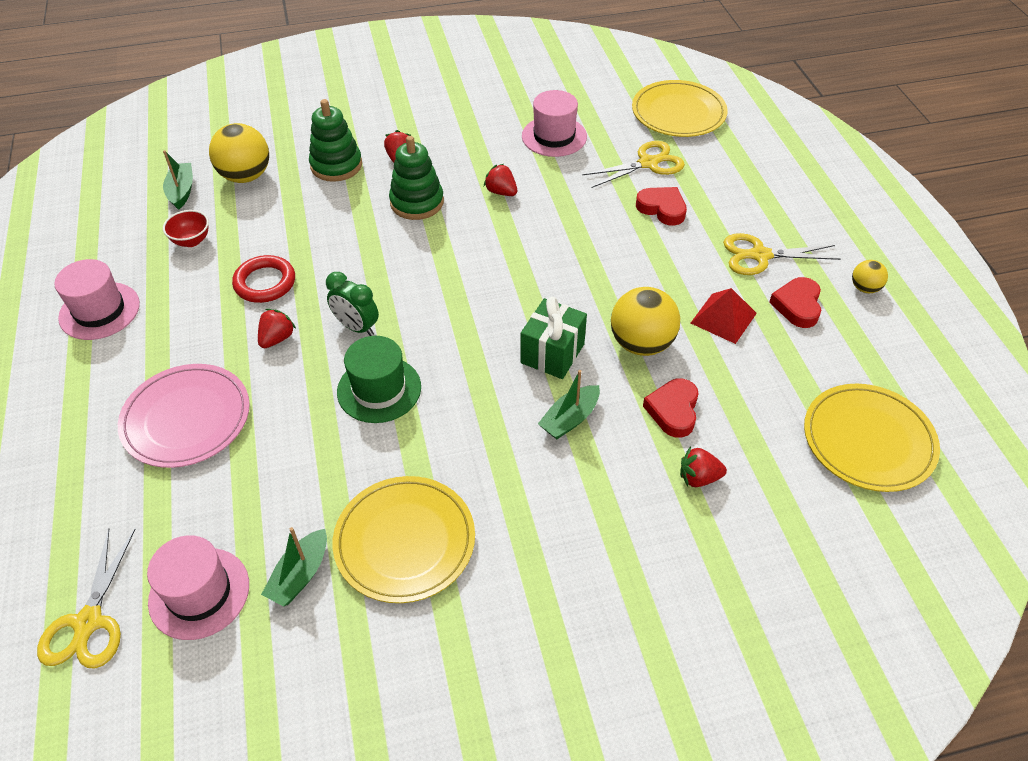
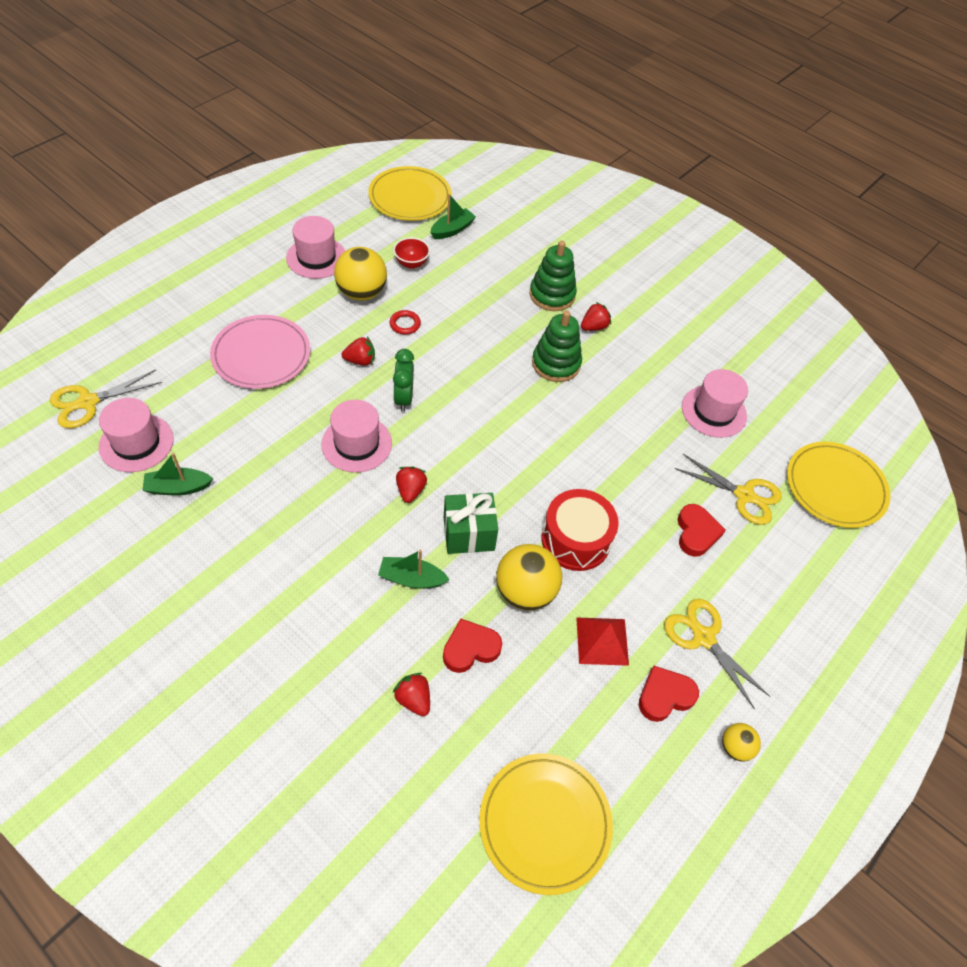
camera: 50 degrees right, 5 degrees up
yellow ball [209,123,269,183] -> yellow ball moved to [334,247,387,301]
red ring [232,255,295,303] -> red ring [389,310,421,335], size x0.61
yellow plate [332,476,475,603] -> yellow plate moved to [368,166,452,221]
green hat [337,336,421,423] -> pink hat [321,400,392,473]
red strawberry [484,164,517,196] -> red strawberry moved to [396,466,427,503]
none -> red drum [542,489,619,571]

